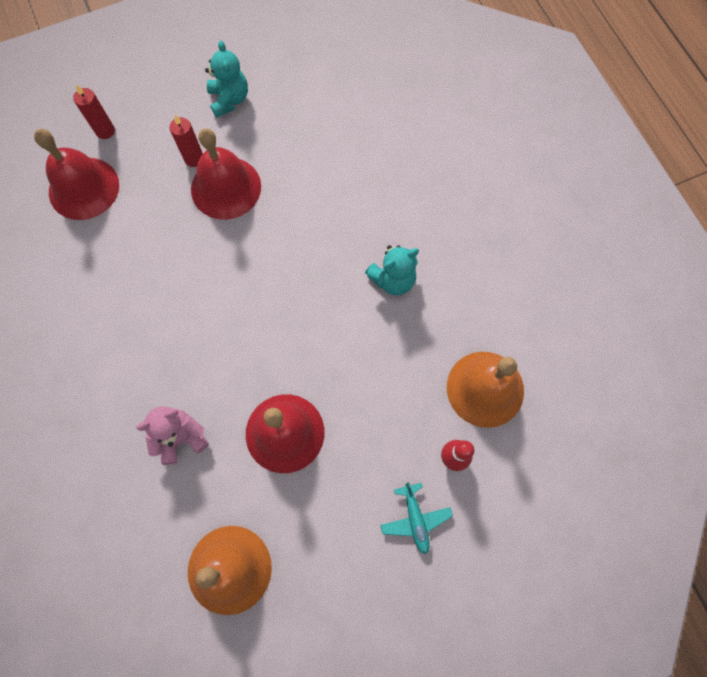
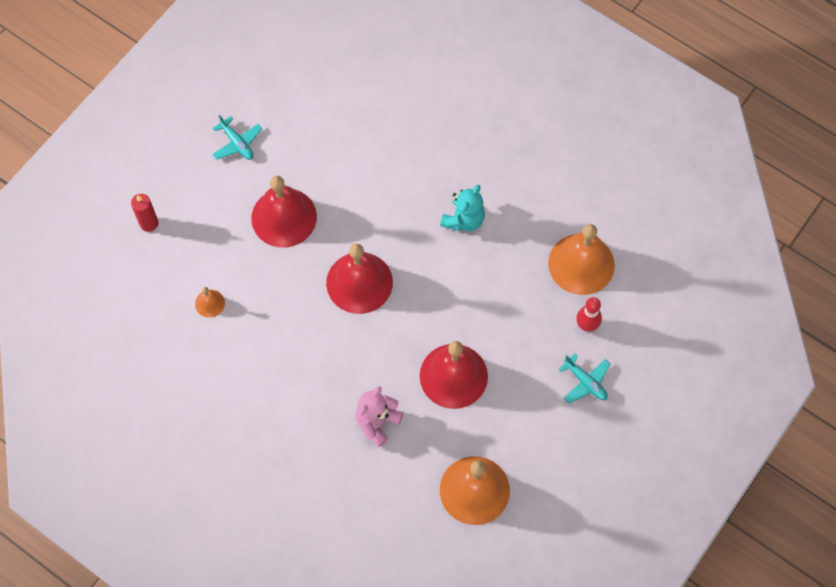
camera: 30 degrees left, 5 degrees down
red bell [34,129,119,220] -> red bell moved to [326,244,393,314]
red candle [169,115,203,167] -> none
turquoise teddy bear [205,41,248,118] -> turquoise plane [212,114,262,160]
none -> orange bell [195,287,225,318]

